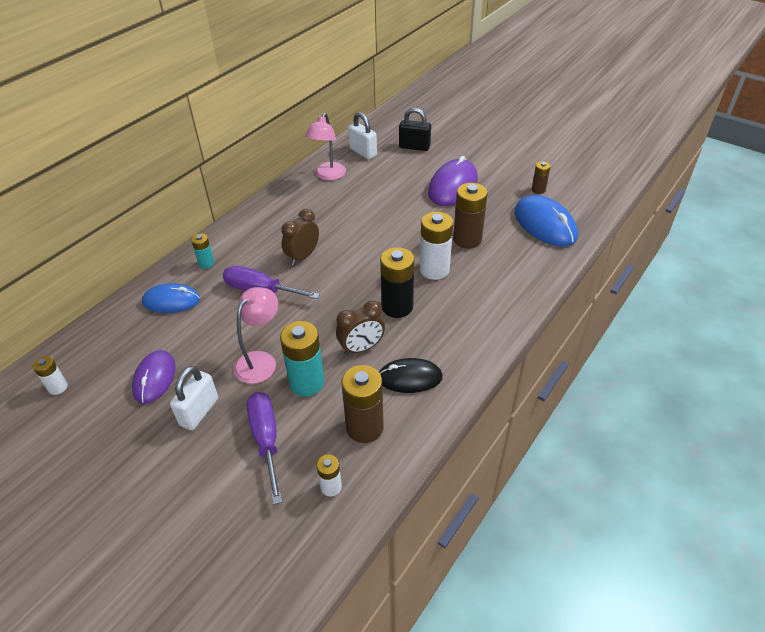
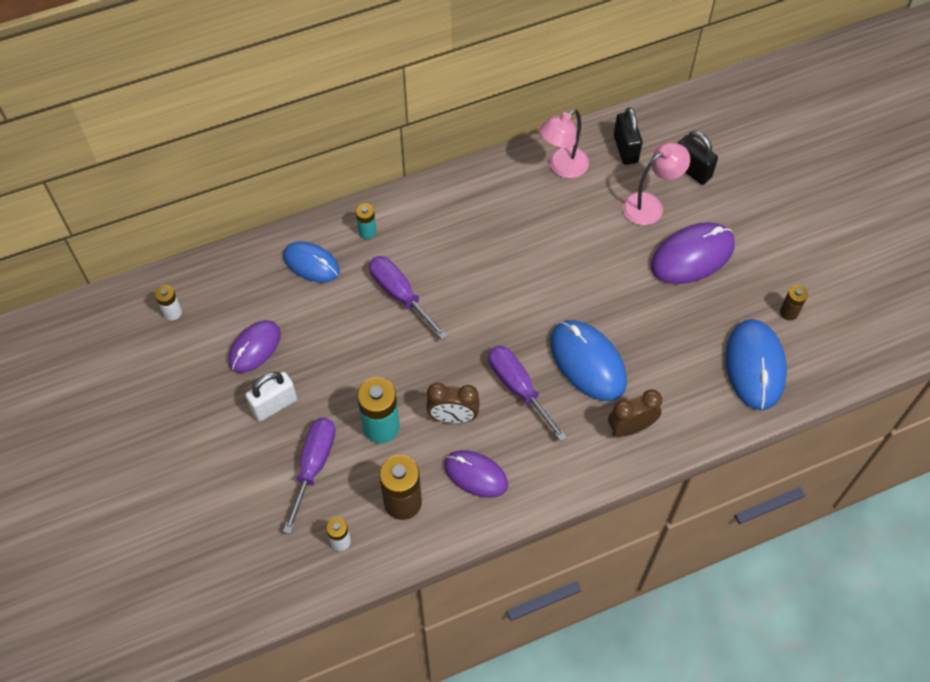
camera: 30 degrees right, 15 degrees up
pink lamp [234,287,278,384] -> pink lamp moved to [622,142,690,225]
brown clock [281,209,319,265] -> brown clock moved to [608,390,662,437]
white padlock [348,112,377,159] -> black padlock [614,107,643,165]
black mouse [379,358,443,393] -> purple mouse [444,450,508,498]
black battery [380,247,414,318] -> purple screwdriver [488,345,567,441]
white battery [420,212,453,280] -> blue mouse [550,320,627,401]
brown battery [453,183,488,249] -> none

